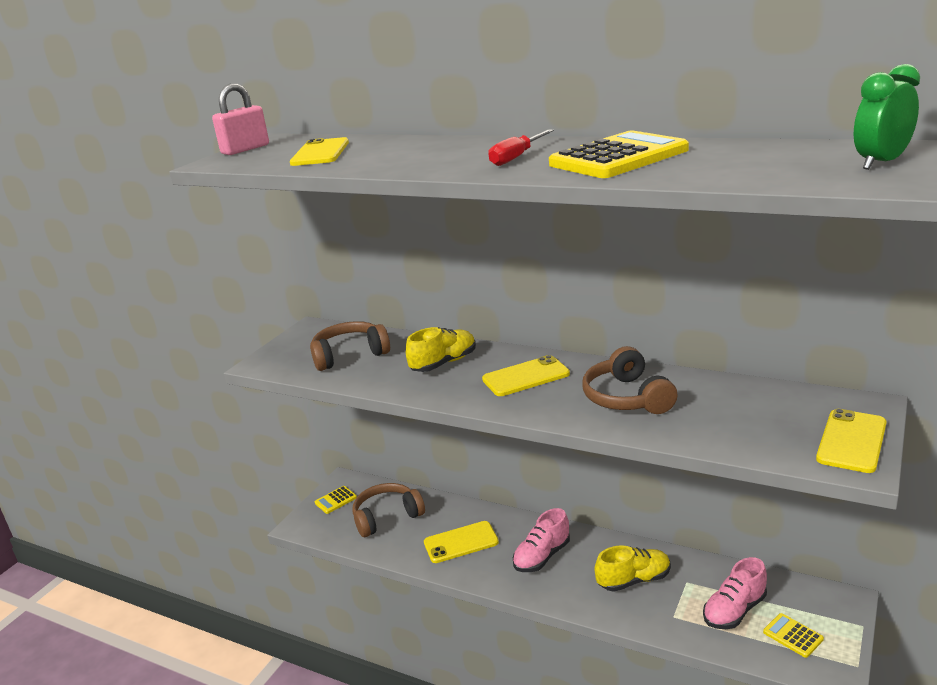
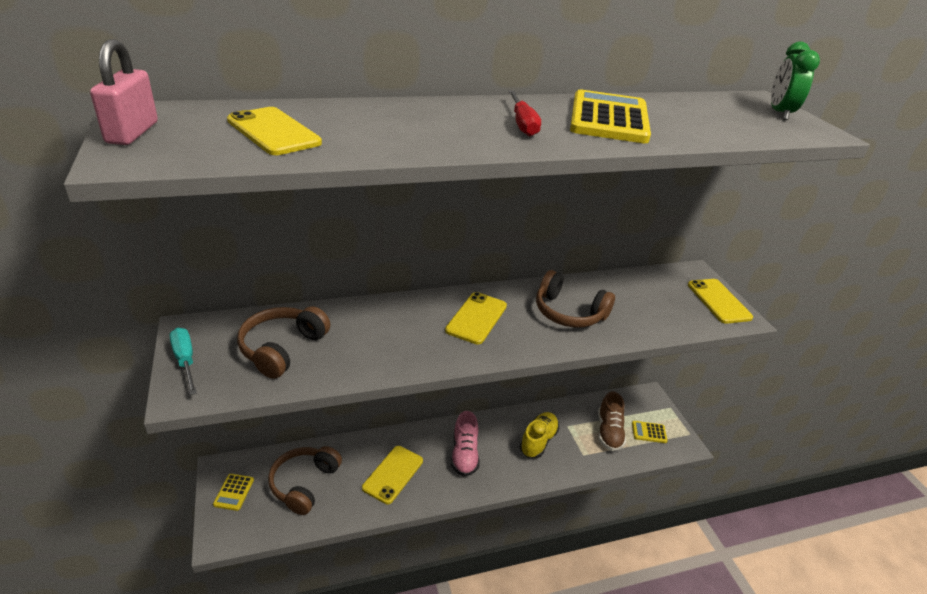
camera: 50 degrees left, 10 degrees up
yellow shoe [406,327,476,372] -> none
pink shoe [703,557,767,629] -> brown shoe [598,391,626,451]
none -> turquoise screwdriver [170,328,197,395]

